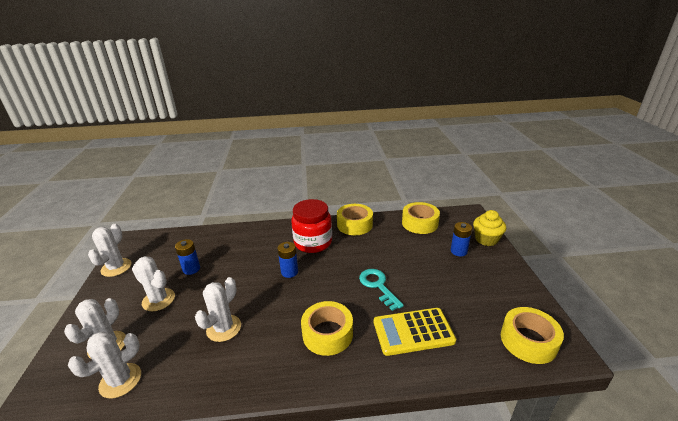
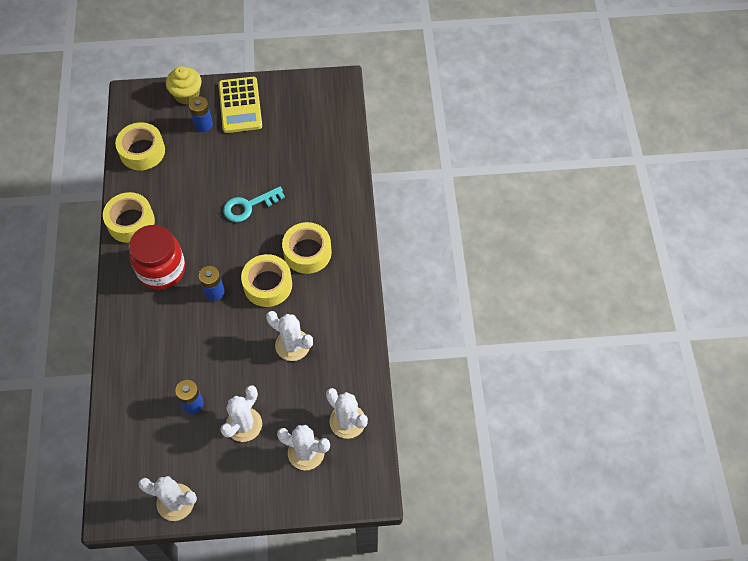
camera: 90 degrees left, 30 degrees up
yellow calculator [374,308,456,356] -> yellow calculator moved to [218,77,262,133]
yellow tape [501,307,564,364] -> yellow tape moved to [241,254,292,307]

